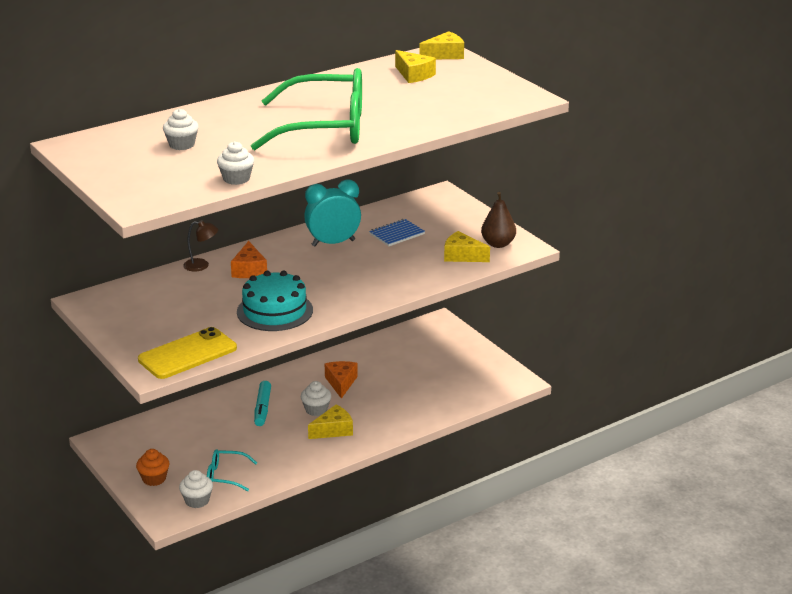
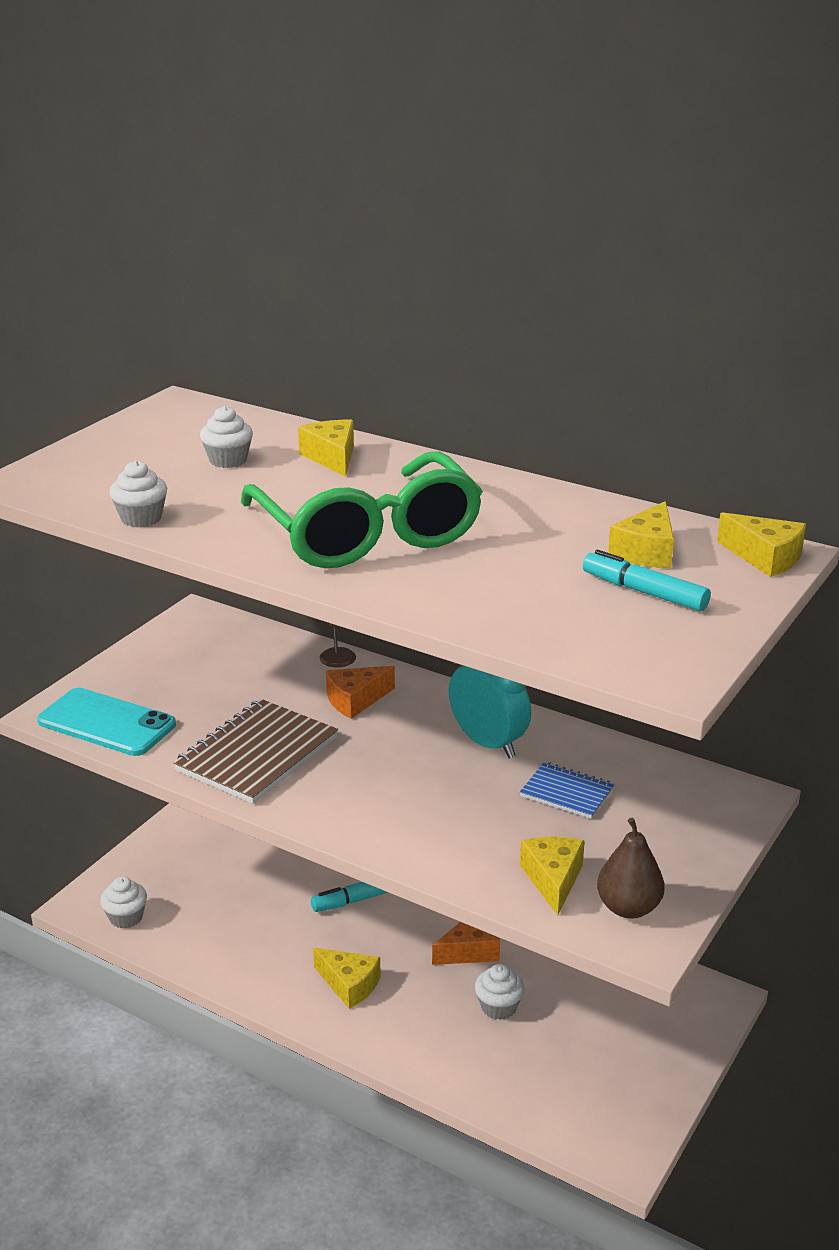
camera: 65 degrees right, 0 degrees up
orange cupcake [136,449,170,486] -> none
yellow phone [138,327,237,379] -> turquoise phone [37,688,176,756]
turquoise glasses [207,449,257,491] -> none
turquoise cake [237,271,313,331] -> brown notebook [173,699,338,804]
white cupcake [301,381,331,416] -> white cupcake moved to [475,964,525,1020]
none -> yellow cheese [298,420,354,477]
none -> turquoise marker [583,550,711,611]

